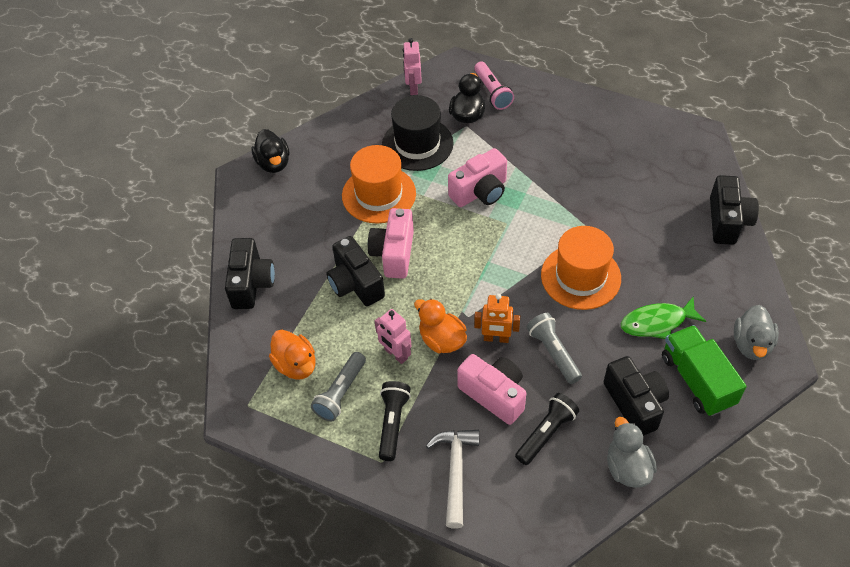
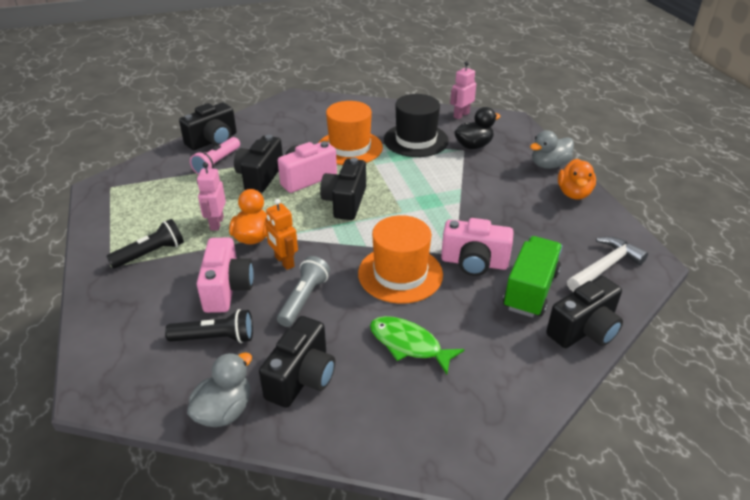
camera: 45 degrees right, 15 degrees down
black duck [252,129,289,173] -> none
orange duck [269,330,316,380] -> orange duck moved to [558,159,596,200]
grey flashlight [311,352,366,421] -> none
white hammer [426,430,480,529] -> white hammer moved to [567,237,648,292]
pink camera [448,148,507,207] -> pink camera moved to [441,218,514,276]
pink flashlight [474,62,514,110] -> pink flashlight moved to [190,137,240,175]
green truck [662,325,747,416] -> green truck moved to [503,236,562,317]
grey duck [734,305,779,360] -> grey duck moved to [530,130,574,169]
none -> black camera [320,158,366,220]

